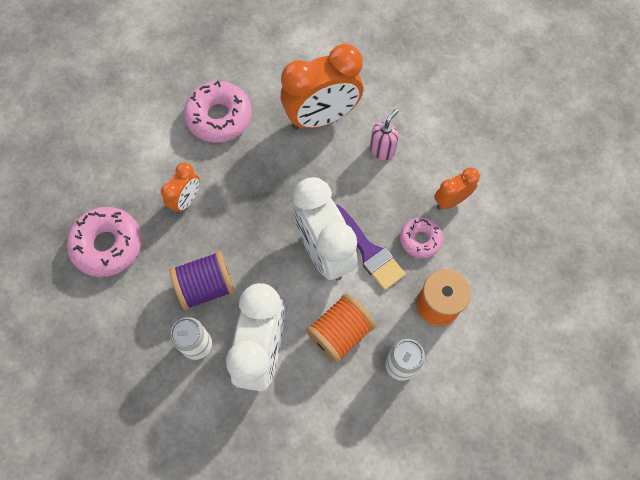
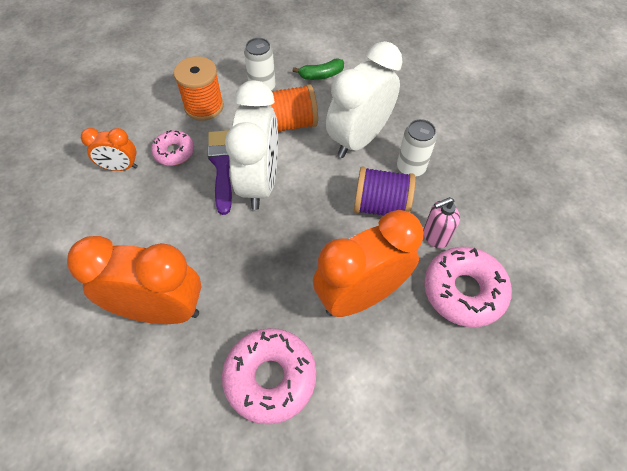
camera: 150 degrees left, 10 degrees down
orange clock [161,162,200,214] -> orange clock [313,210,423,317], size x1.93
pink soap dispenser [370,109,399,160] -> pink soap dispenser moved to [423,197,460,248]
none -> green banana [293,58,344,80]

